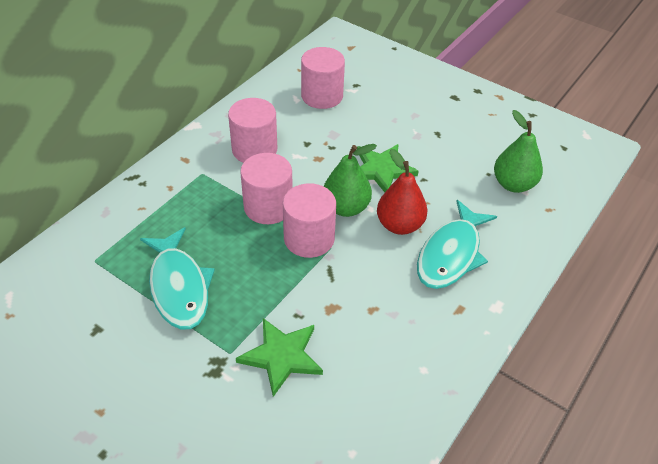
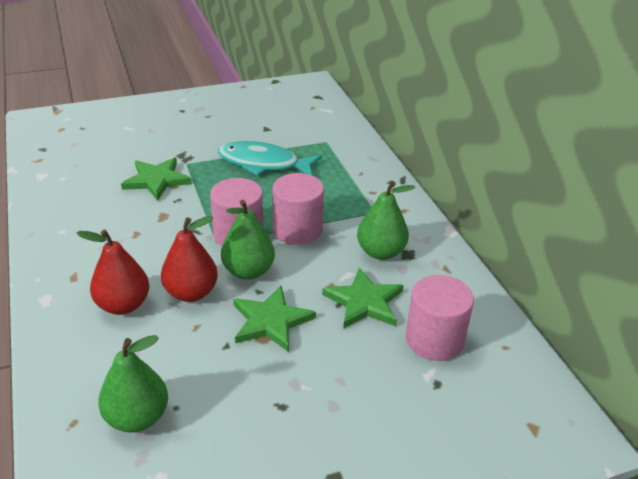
camera: 125 degrees right, 10 degrees down
pink cylinder [228,98,277,163] -> green pear [357,181,415,260]
turquoise fish [417,200,497,289] -> red pear [77,230,149,315]
none -> green star [322,268,404,329]

